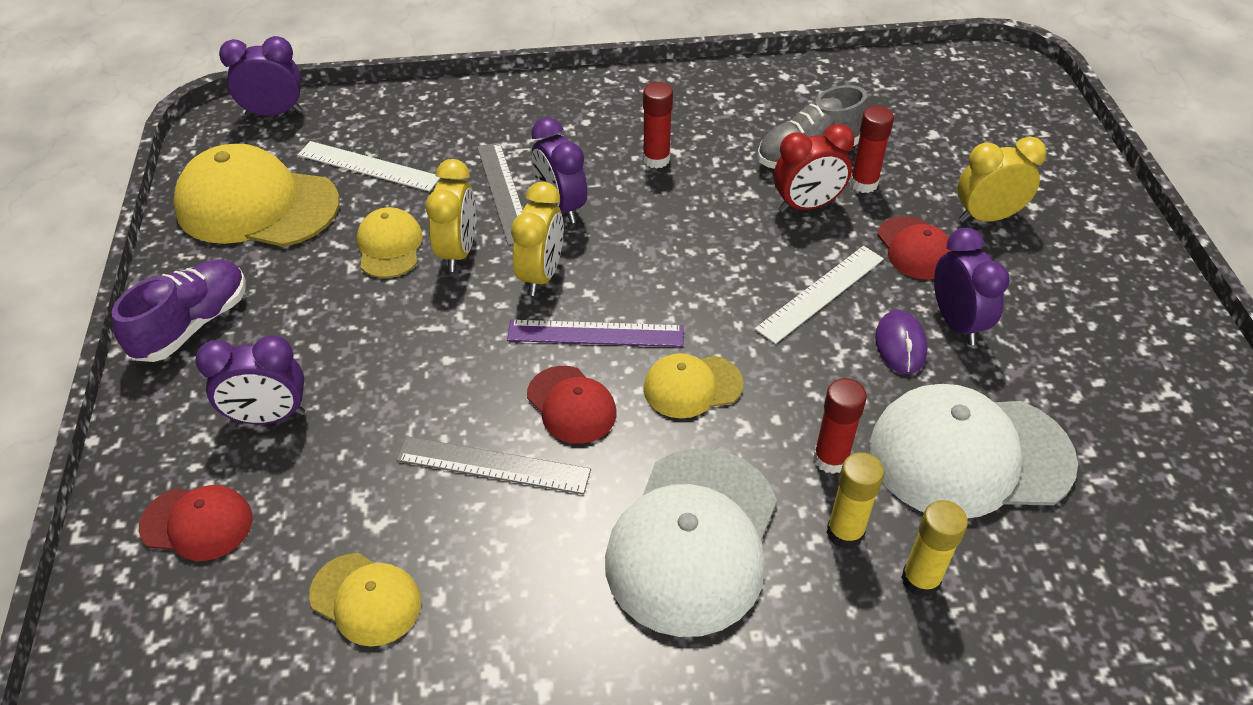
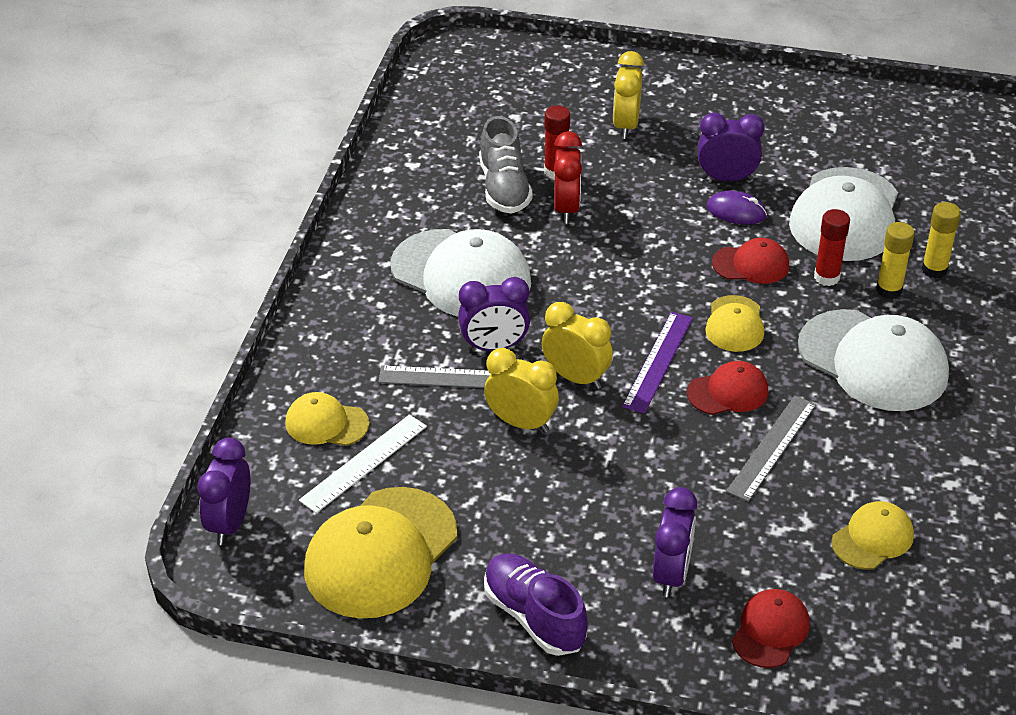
camera: 70 degrees left, 5 degrees down
yellow cap [357,207,423,278] -> yellow cap moved to [285,392,369,446]
red glue stick [643,82,673,169] -> white cap [390,229,531,317]
white ruler [755,246,884,344] -> none
red cap [877,216,952,280] -> red cap moved to [712,238,789,284]

